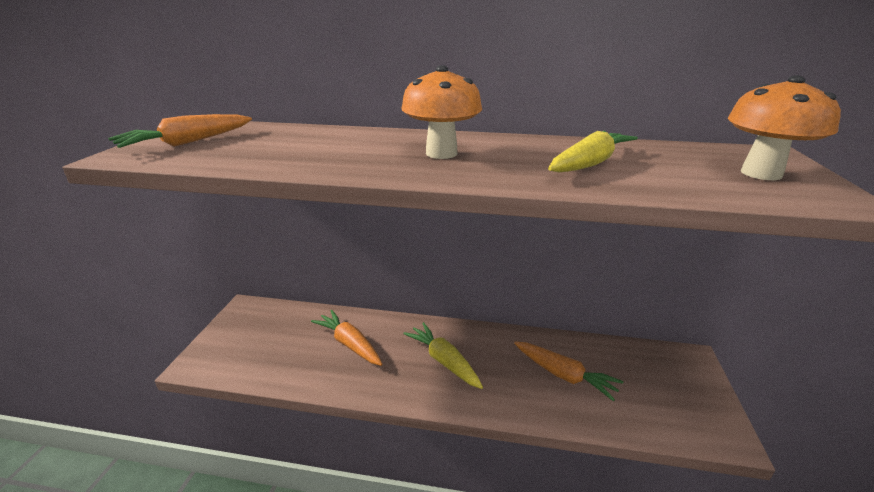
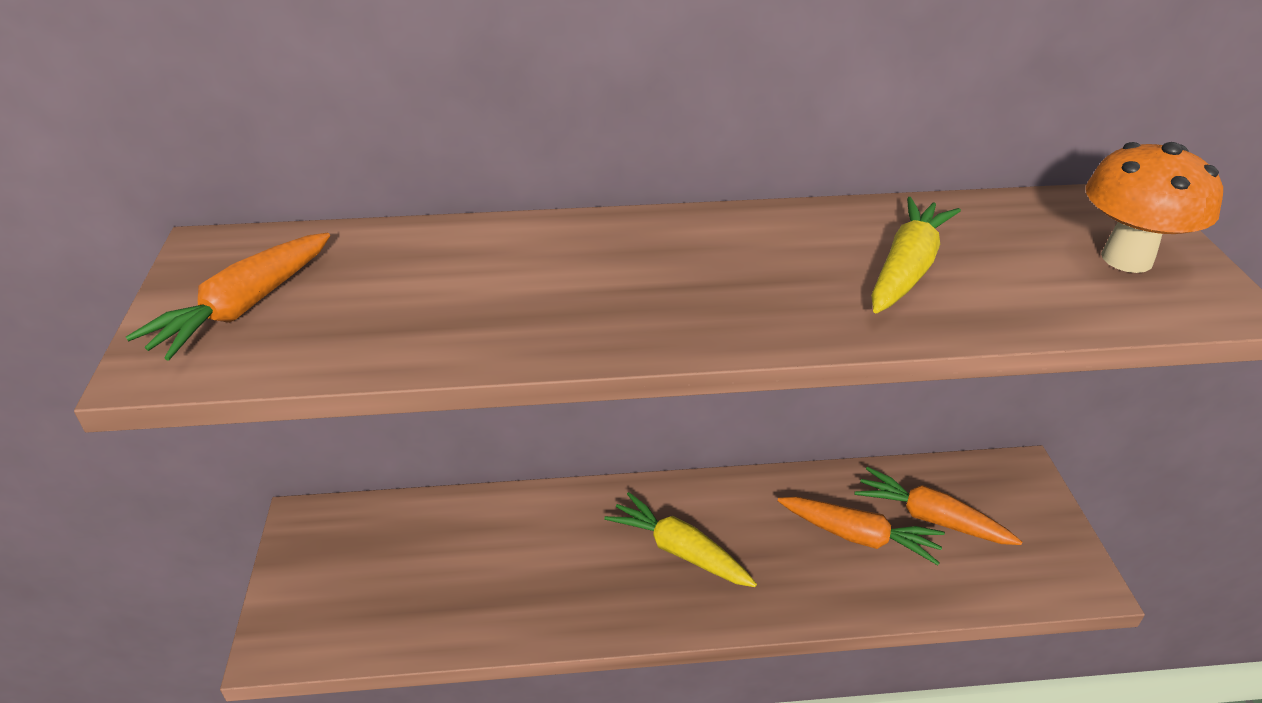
camera: 15 degrees left, 10 degrees up
orange carrot [311,310,383,366] -> orange carrot moved to [855,467,1022,545]
orange mushroom [401,65,482,159] -> none

